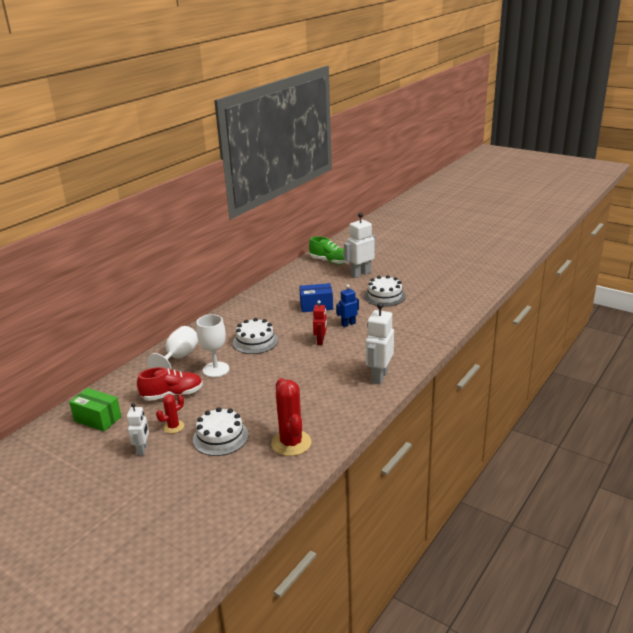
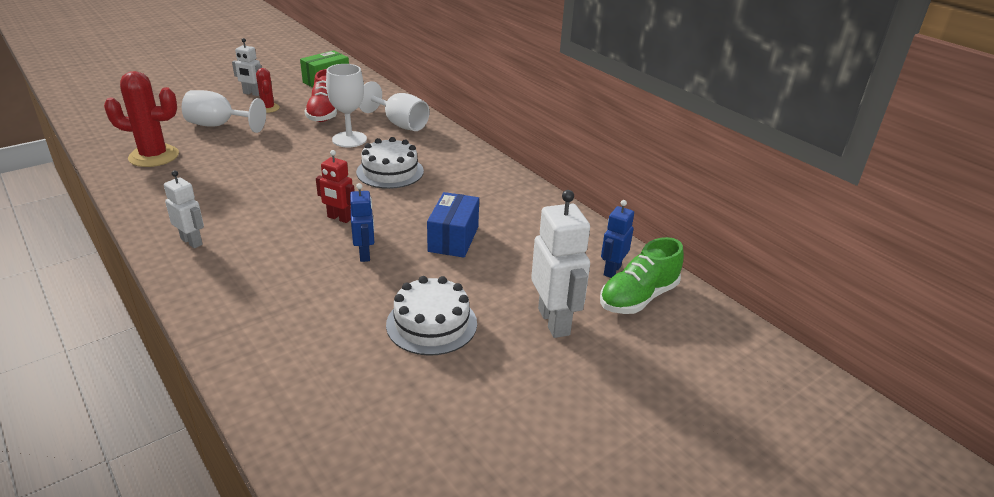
camera: 105 degrees right, 5 degrees up
white cake [193,407,249,456] -> white goblet [182,90,266,133]
white robot [365,303,394,385] -> white robot [164,170,204,248], size x0.60
none -> blue robot [601,200,634,278]

